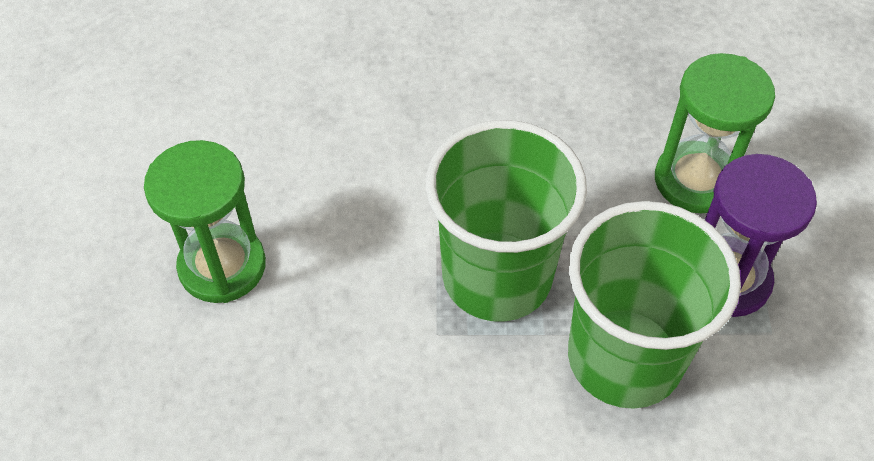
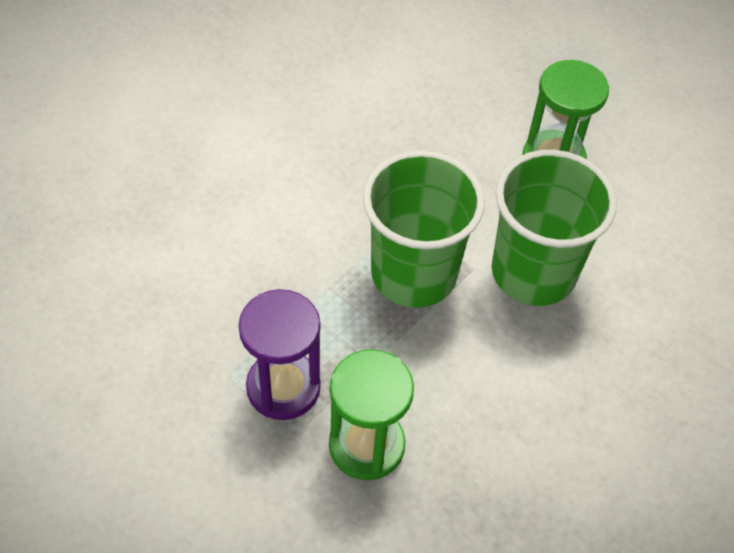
camera: 130 degrees right, 0 degrees up
green cup [568,201,741,409] -> green cup moved to [492,150,617,306]

